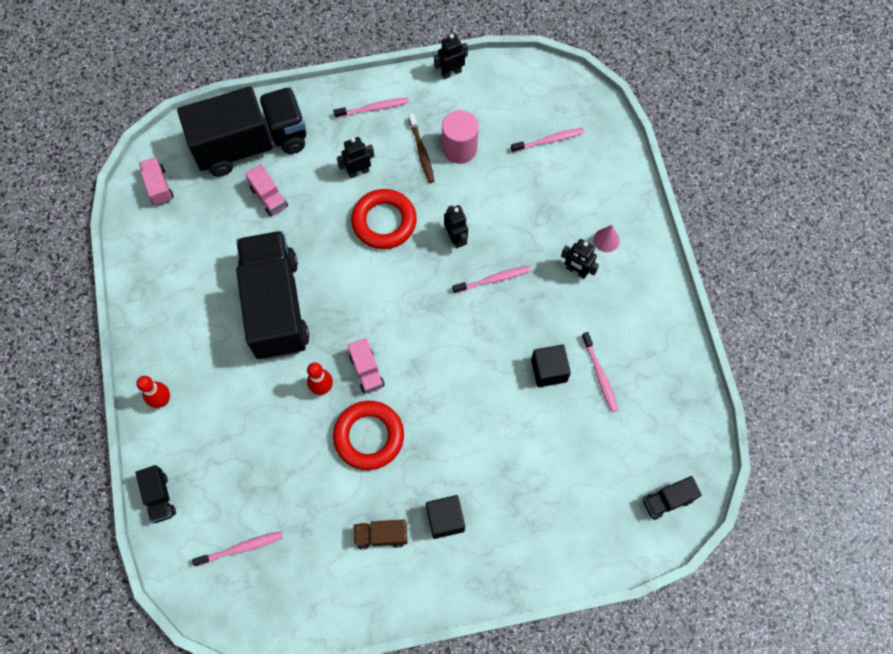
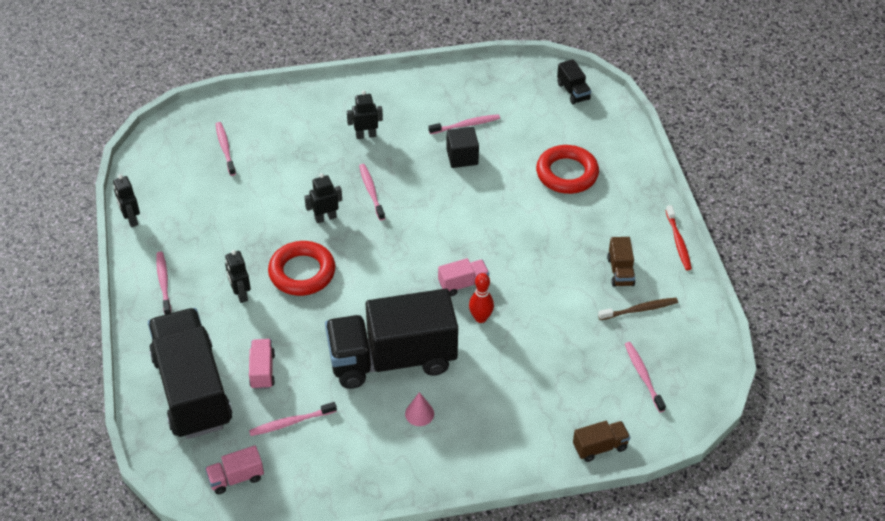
camera: 90 degrees left, 20 degrees down
black truck [135,465,176,523] -> brown truck [573,421,630,462]
red bowling pin [136,376,170,408] -> none
pink truck [245,164,288,216] -> pink truck turned 60 degrees counterclockwise [249,339,275,389]
red ring [333,401,404,470] -> red ring moved to [536,145,599,194]
brown toothbrush [408,113,434,183] -> brown toothbrush moved to [598,298,678,320]
black cube [426,495,465,539] -> none
pink cylinder [442,110,479,164] -> none
black robot [561,239,599,279] -> black robot turned 135 degrees counterclockwise [347,90,383,139]
pink cone [593,225,620,252] -> pink cone moved to [405,392,434,426]
none -> pink toothbrush [249,402,337,436]
none -> red toothbrush [666,205,692,271]

